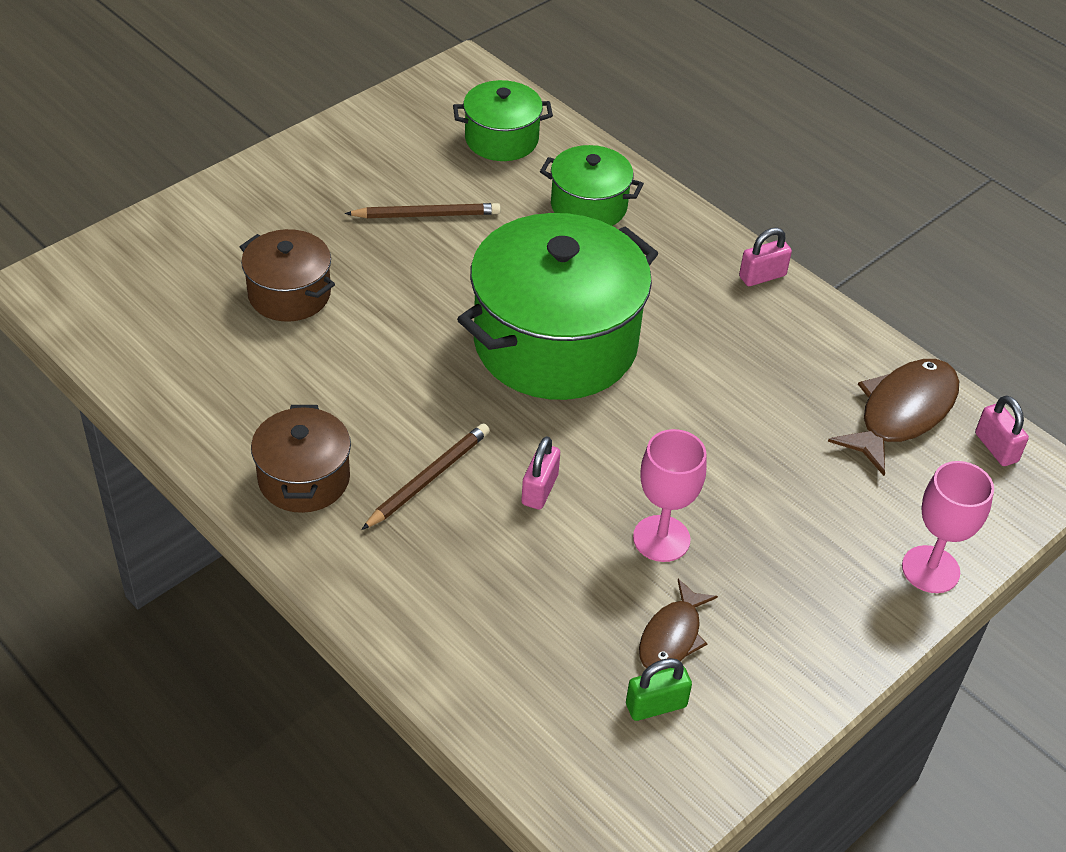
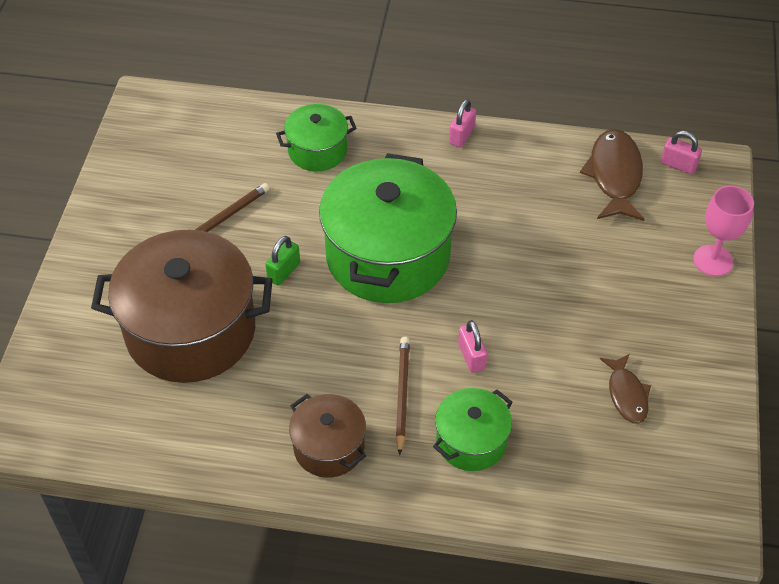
camera: 35 degrees left, 5 degrees up
brown pot [240,229,335,322] -> brown pot [91,230,273,383], size x1.96
green pot [453,80,553,161] -> green pot moved to [433,388,513,471]
green padlock [626,658,692,721] -> green padlock moved to [265,236,300,286]
pink goblet [633,429,707,562] -> none

